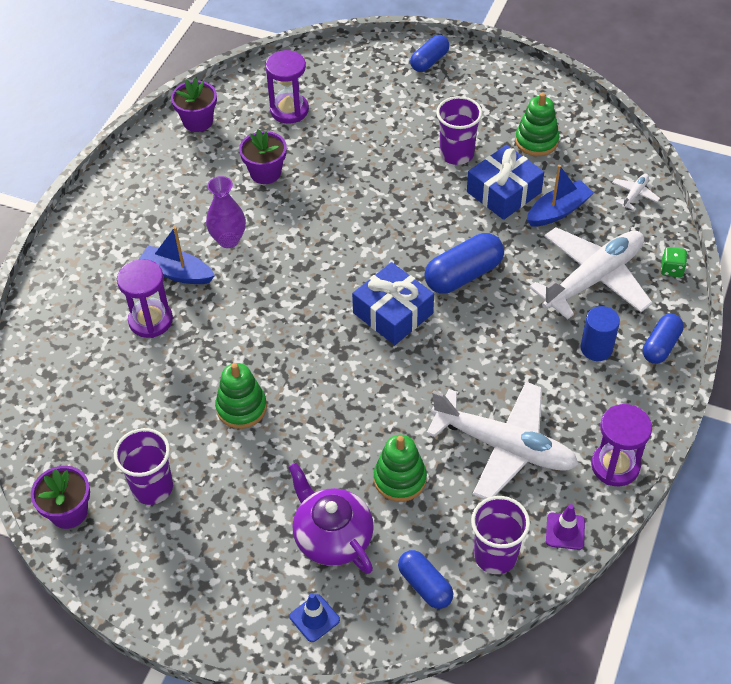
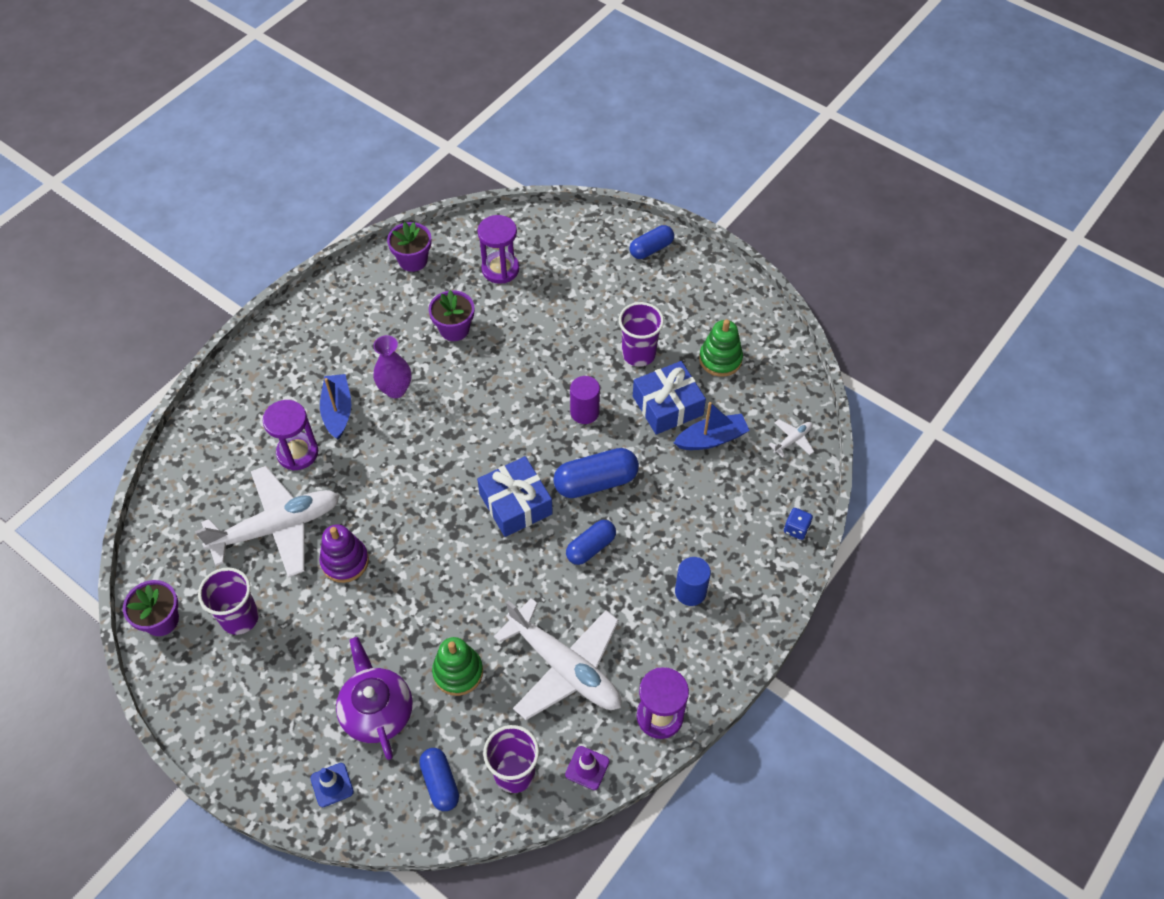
camera: 15 degrees right, 5 degrees up
blue boat [139,226,215,284] -> blue boat turned 45 degrees clockwise [320,374,351,440]
green stacking toy [215,363,267,429] -> purple stacking toy [319,525,369,583]
white plane [529,227,652,319] -> white plane moved to [195,466,340,578]
blue capsule [643,314,684,364] -> blue capsule moved to [566,520,616,565]
green dice [661,247,687,277] -> blue dice [784,508,813,540]
none -> purple cylinder [570,376,600,424]

